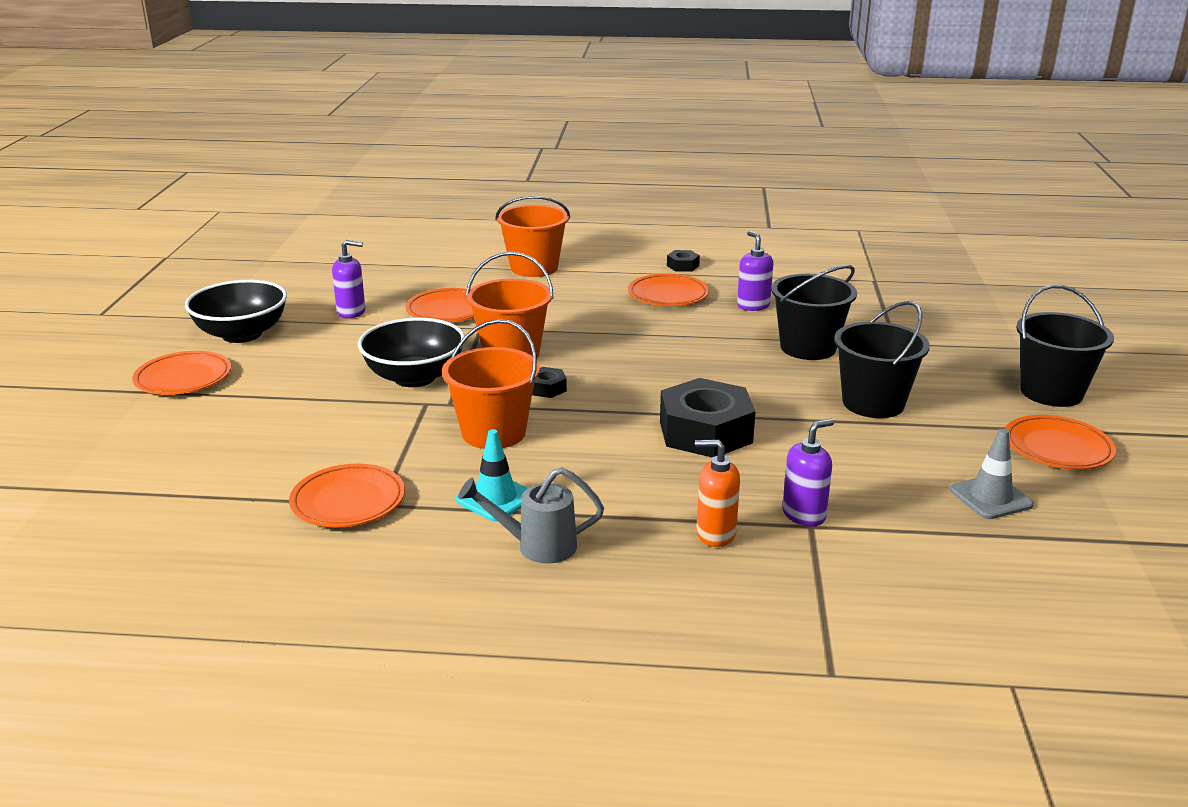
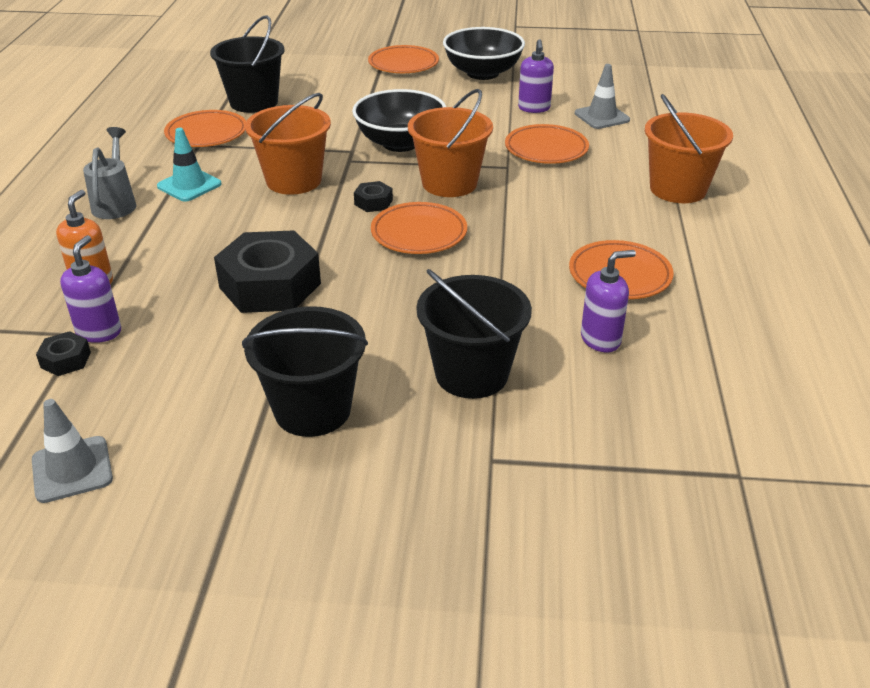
camera: 90 degrees right, 10 degrees up
black nut [667,250,700,272] -> black nut moved to [36,331,91,376]
purple soap dispenser [782,419,834,526] -> purple soap dispenser turned 135 degrees counterclockwise [60,235,121,343]
orange plate [1005,415,1116,470] -> orange plate moved to [371,202,467,254]
black bucket [1016,285,1114,407] -> black bucket moved to [210,15,285,113]
none -> grey traffic cone [575,64,630,129]

